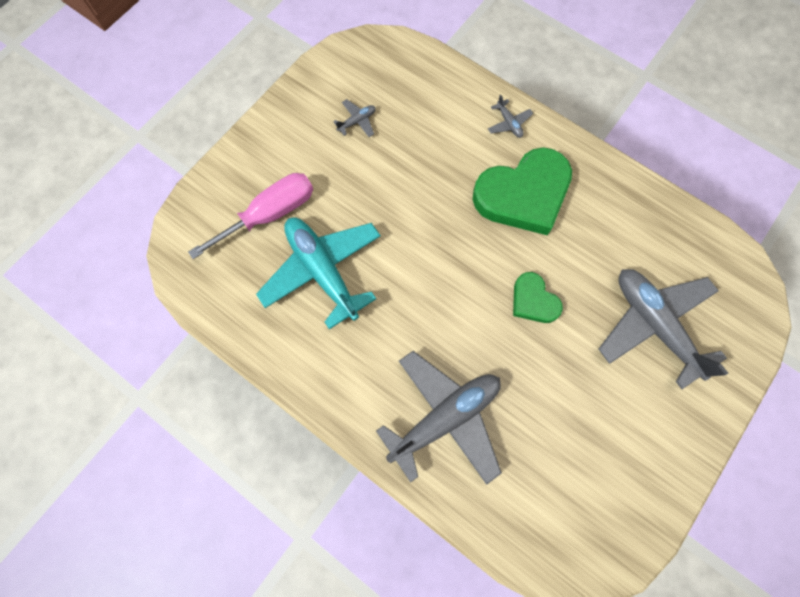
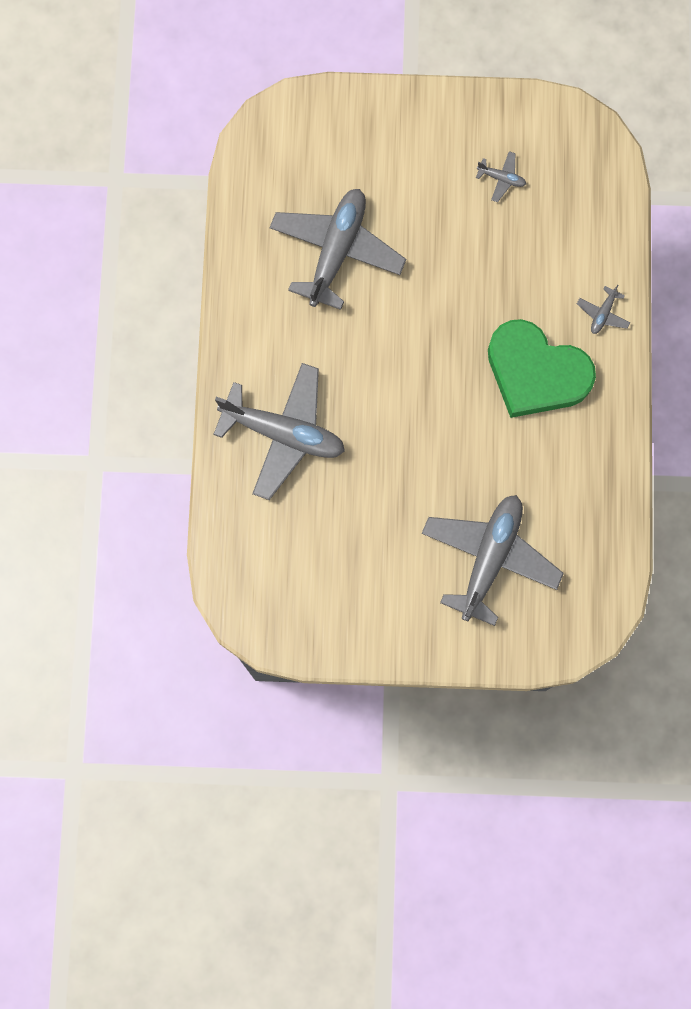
camera: 55 degrees right, 5 degrees up
pink screwdriver [188,173,313,259] -> none
turquoise plane [256,217,381,329] -> grey plane [269,189,406,310]
green heart [513,272,563,323] -> none

